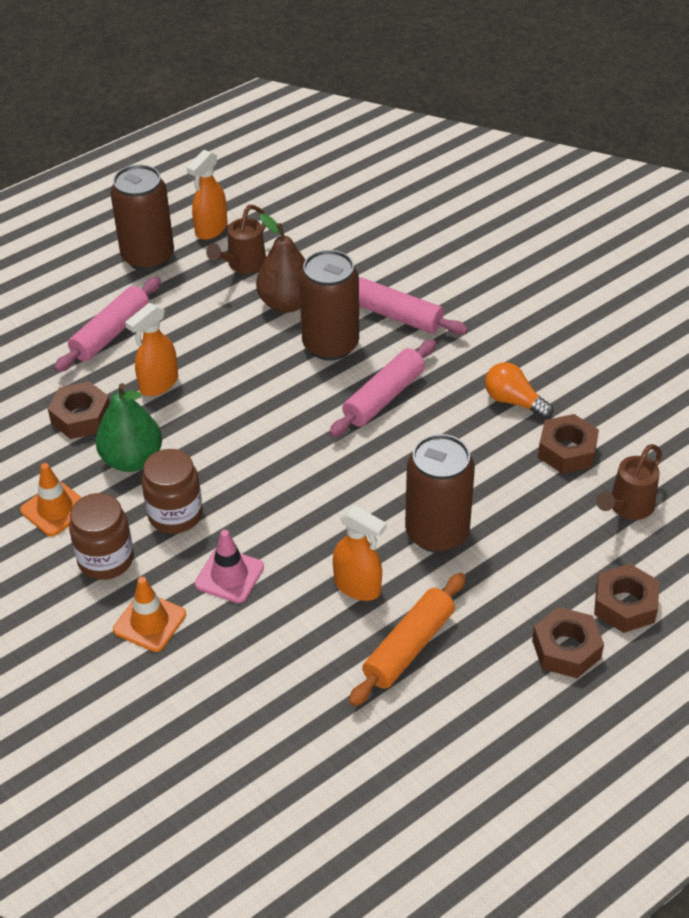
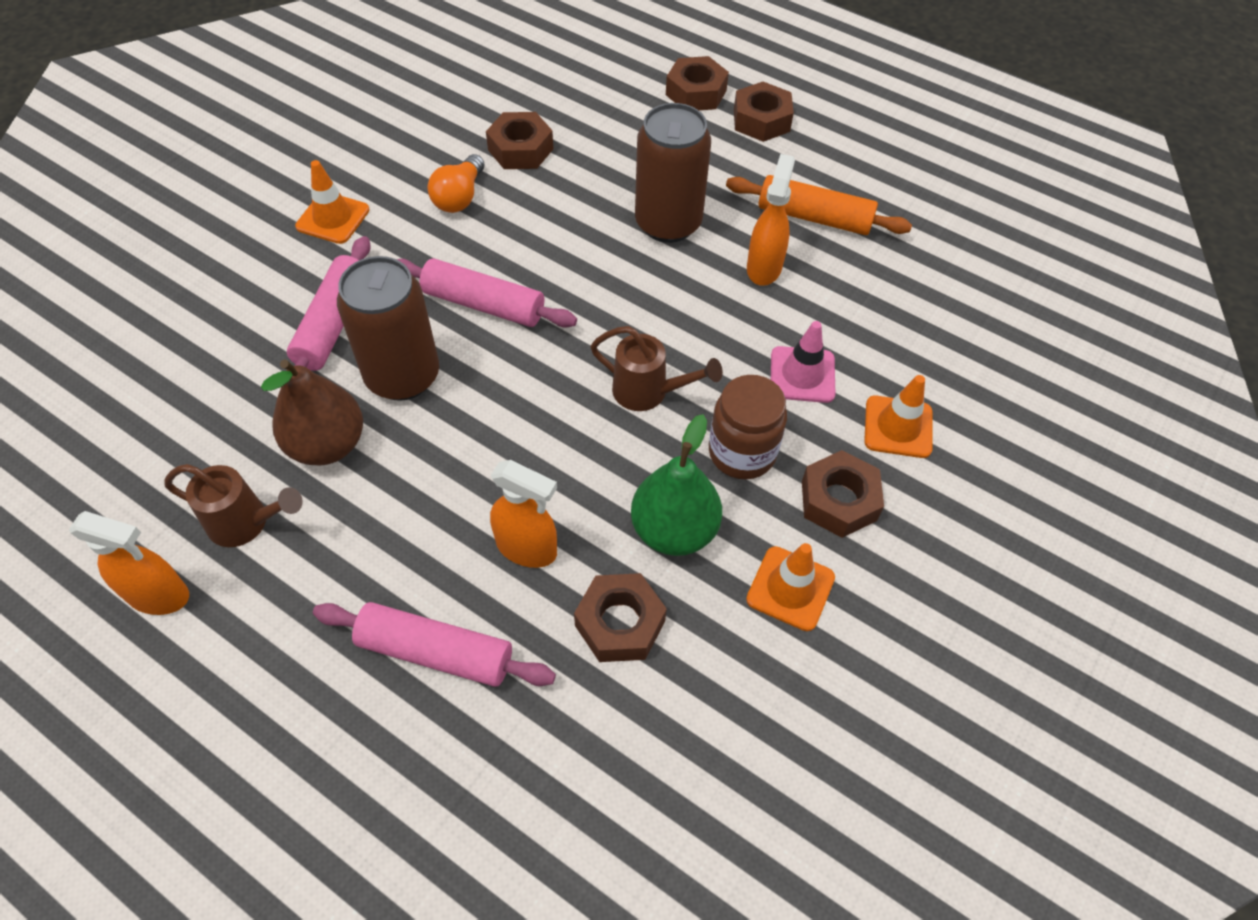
camera: 110 degrees left, 10 degrees up
brown jar [69,493,134,580] -> brown nut [802,450,884,538]
brown can [110,165,174,271] -> none
brown watering can [596,444,662,520] -> brown watering can moved to [591,326,723,411]
none -> orange traffic cone [295,160,370,244]

